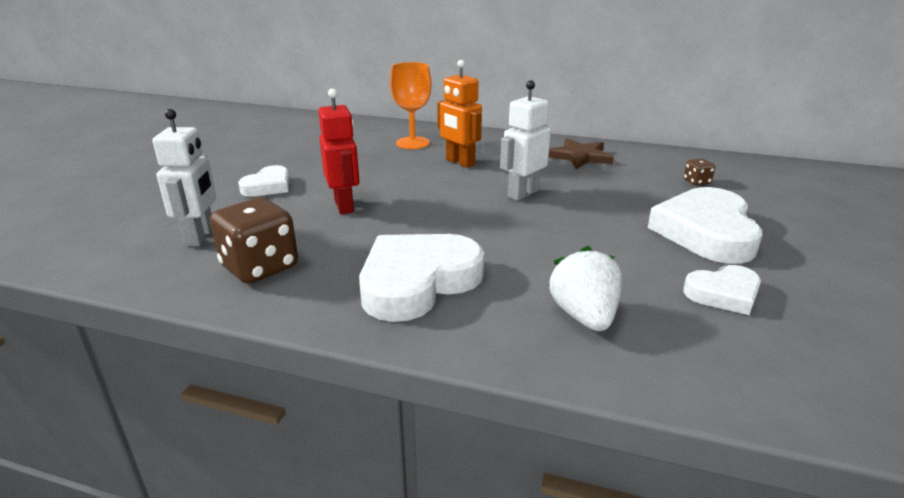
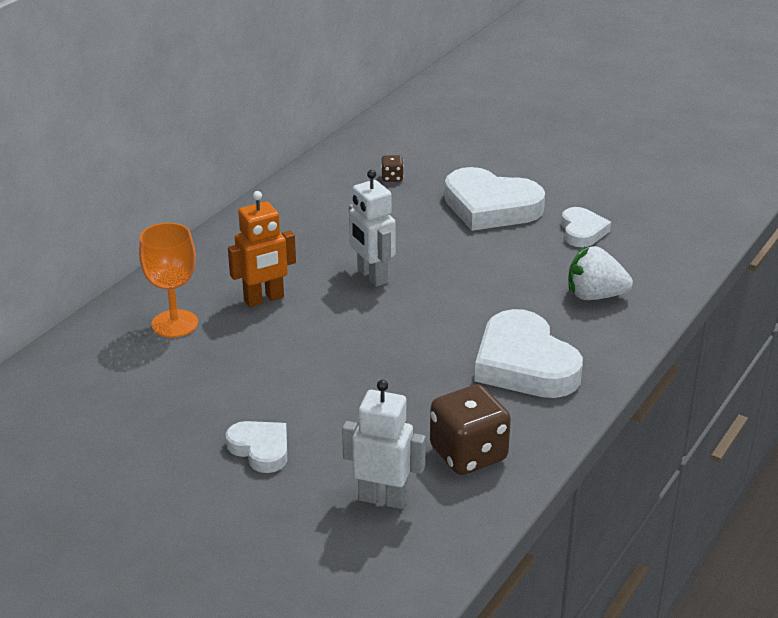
camera: 75 degrees left, 5 degrees up
red robot [318,88,360,214] -> none
brown star [548,138,614,169] -> none

